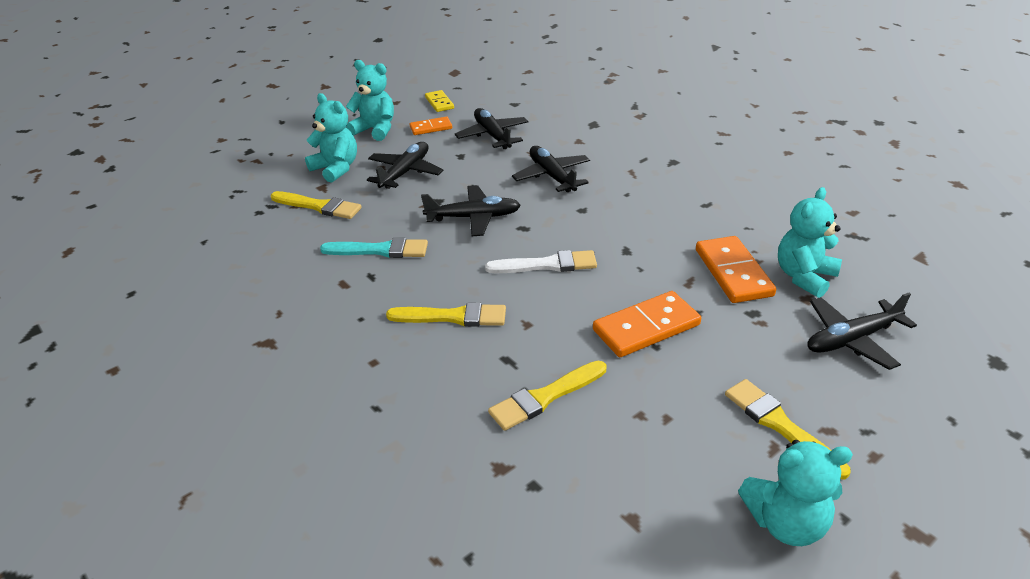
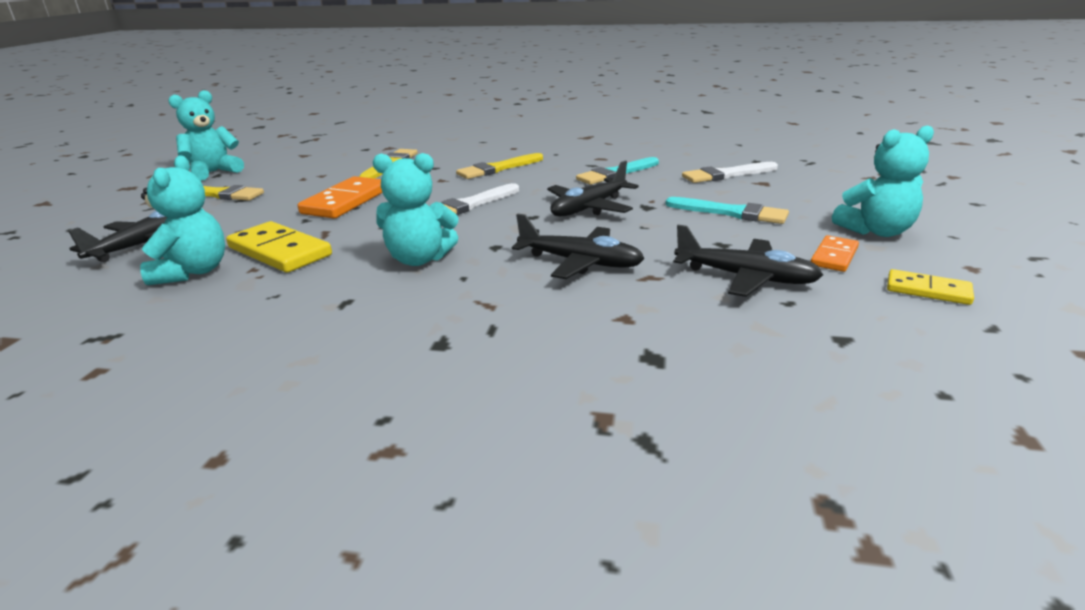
camera: 140 degrees right, 10 degrees down
yellow brush [271,191,362,219] -> white brush [682,162,778,183]
turquoise teddy bear [305,93,357,183] -> turquoise teddy bear moved to [373,153,458,266]
black plane [367,142,443,189] -> turquoise brush [665,197,789,224]
orange domino [696,236,776,303] -> yellow domino [226,221,332,273]

